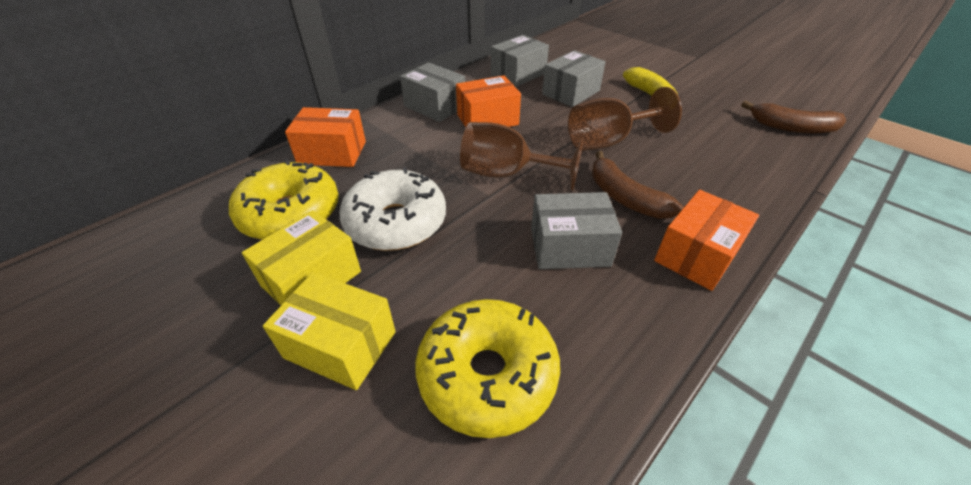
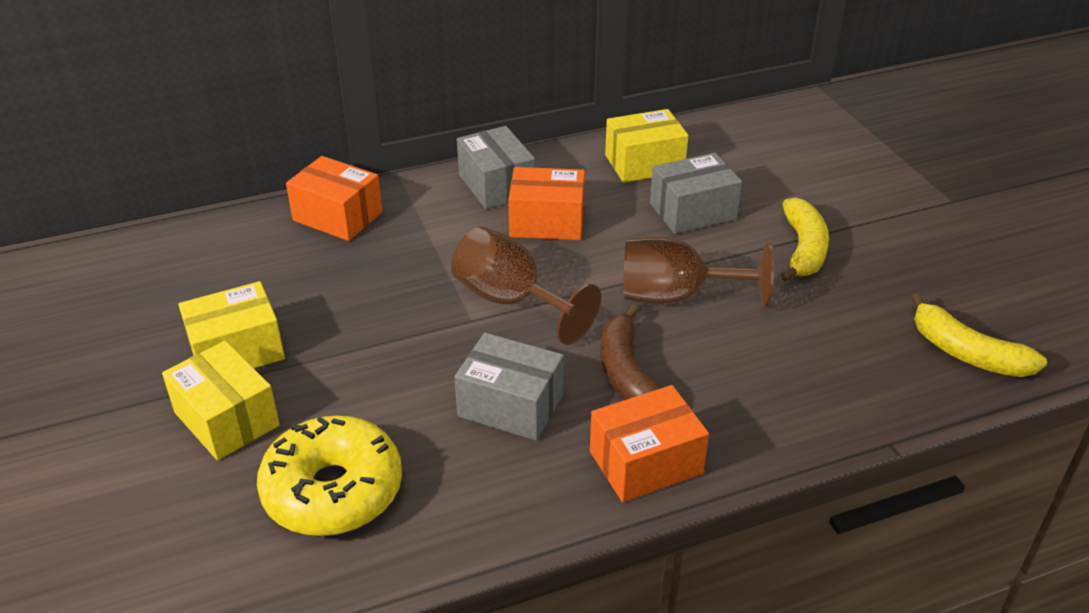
camera: 25 degrees right, 5 degrees down
yellow donut [229,159,339,240] -> none
white donut [339,167,446,251] -> none
grey box [491,35,549,87] -> yellow box [605,109,688,183]
brown banana [741,101,846,134] -> yellow banana [911,293,1047,377]

